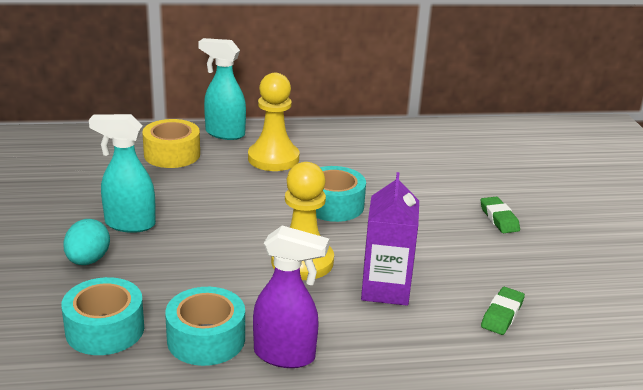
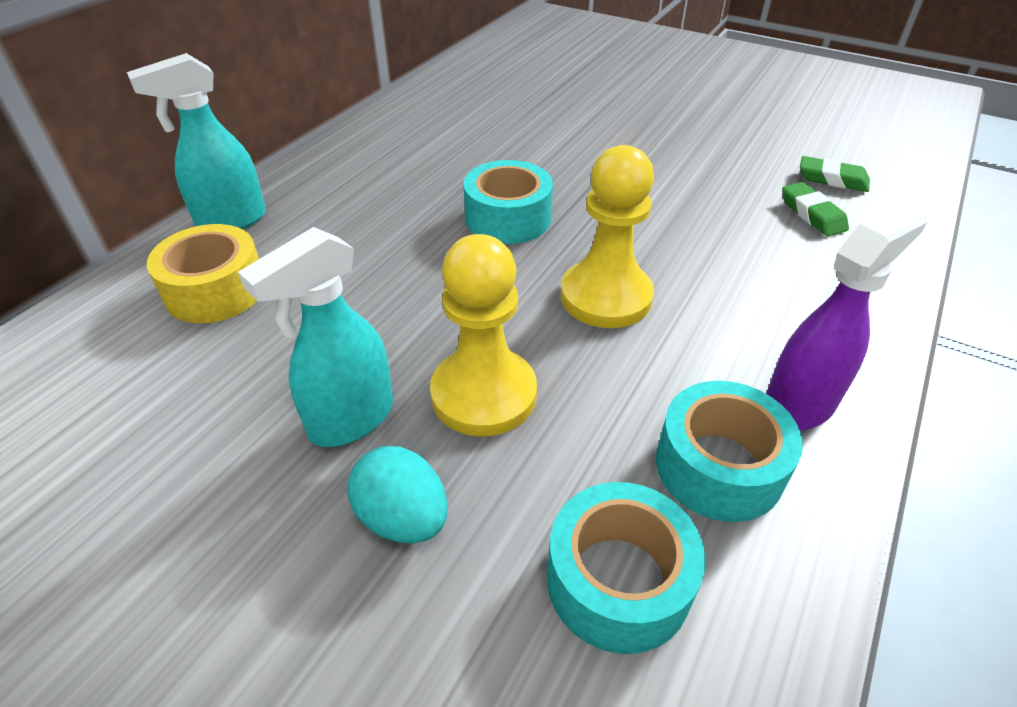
camera: 50 degrees left, 15 degrees up
yellow pawn [248,73,299,171] -> yellow pawn moved to [430,234,537,436]
purple carton [361,172,419,306] -> none
green eraser [480,197,520,233] -> green eraser moved to [800,156,870,192]

